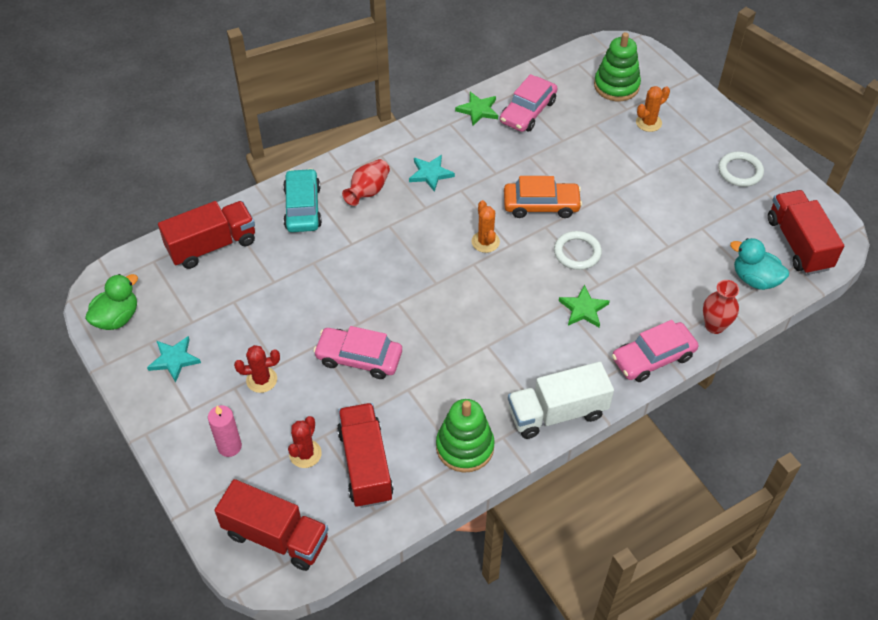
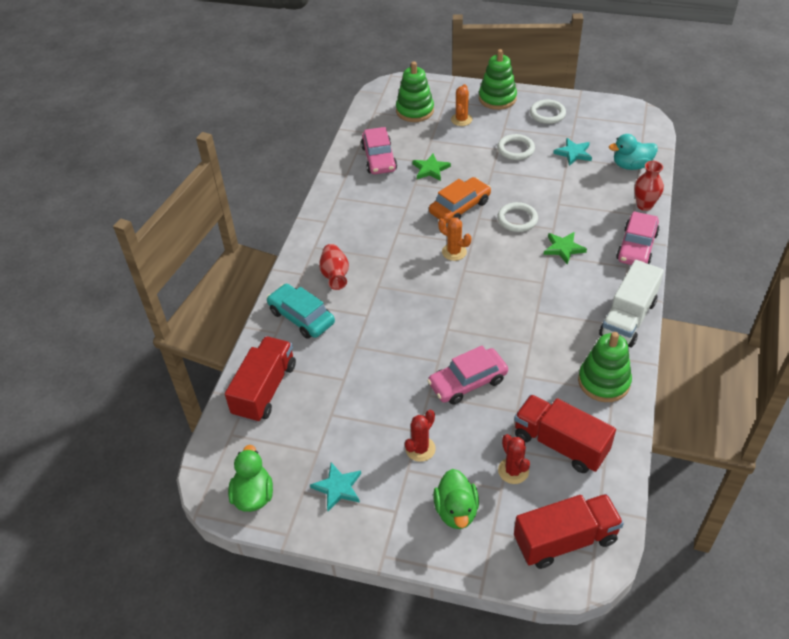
camera: 40 degrees left, 5 degrees down
pink candle [208,405,242,457] -> green duck [433,469,479,529]
turquoise star [409,155,455,192] -> turquoise star moved to [553,138,592,166]
green star [455,92,498,126] -> green star moved to [412,154,451,181]
red truck [768,190,844,275] -> none
none -> green stacking toy [479,49,517,110]
none -> white ring [497,134,535,160]

